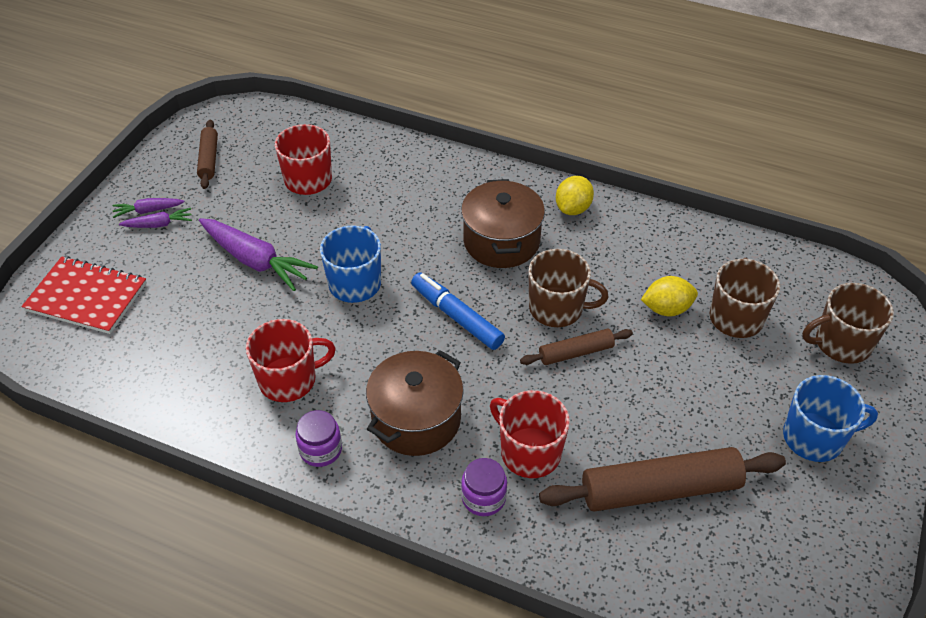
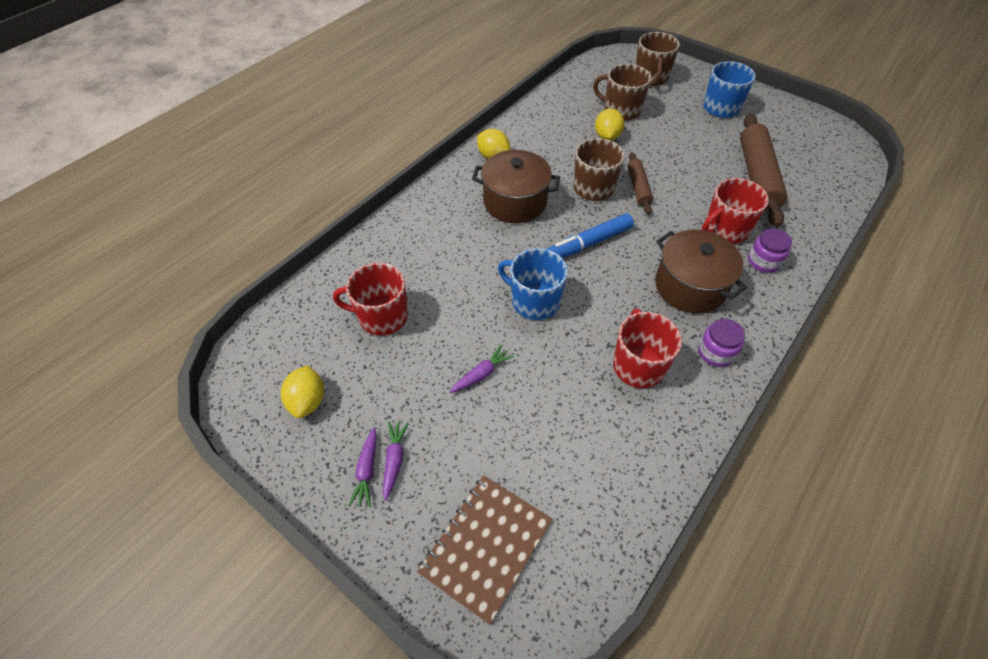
camera: 75 degrees left, 5 degrees up
red notebook [21,256,147,334] -> brown notebook [417,475,552,625]
brown rolling pin [197,120,218,189] -> yellow lemon [281,365,324,418]
purple carrot [199,218,318,291] -> purple carrot [450,345,514,393], size x0.51

